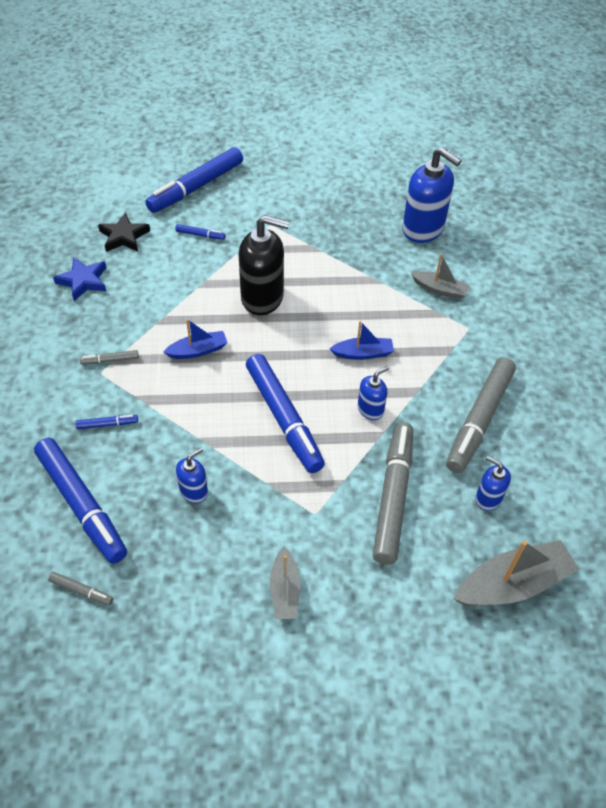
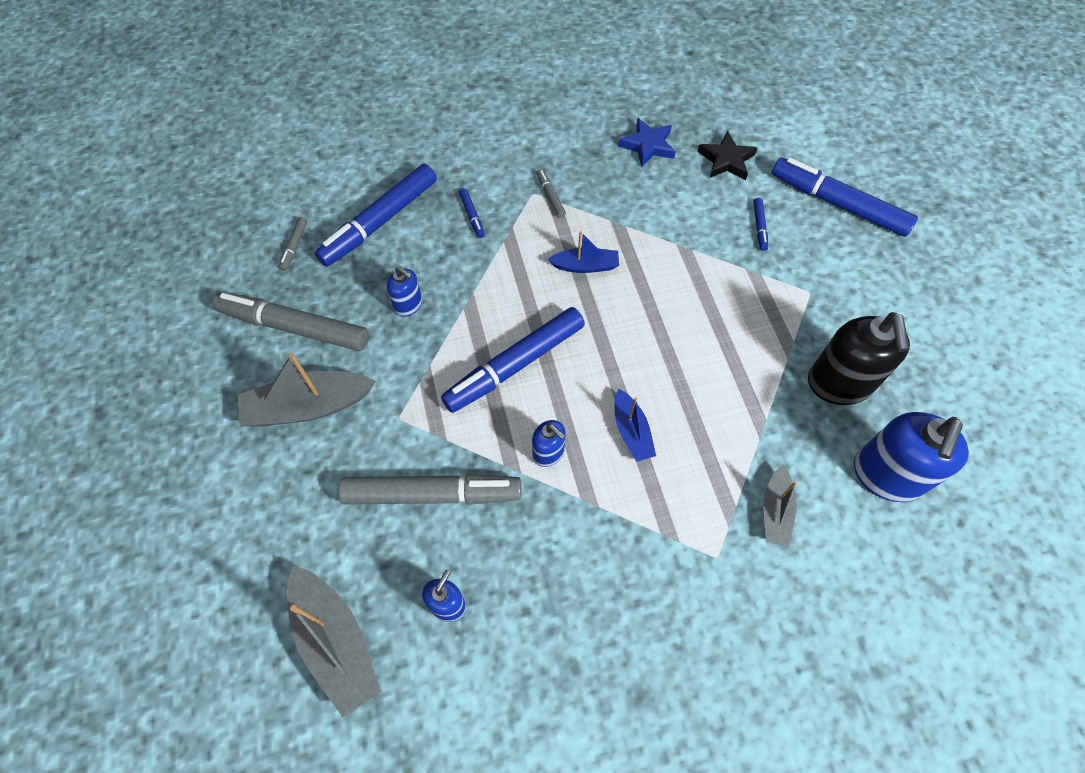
camera: 80 degrees right, 10 degrees up
blue boat [163,319,228,359] -> blue boat turned 60 degrees counterclockwise [547,231,619,273]
black soap dispenser [238,215,290,315] -> black soap dispenser moved to [808,312,910,405]
grey boat [270,546,300,619] -> grey boat [238,353,376,426], size x1.71
grey marker [446,357,516,473] -> grey marker moved to [213,292,369,351]

